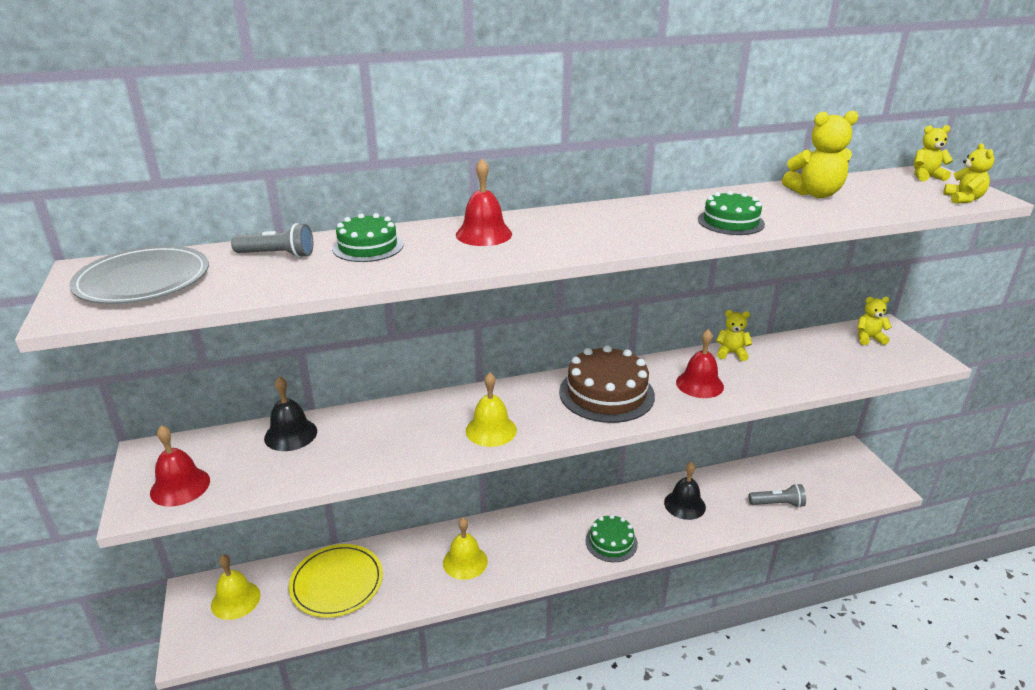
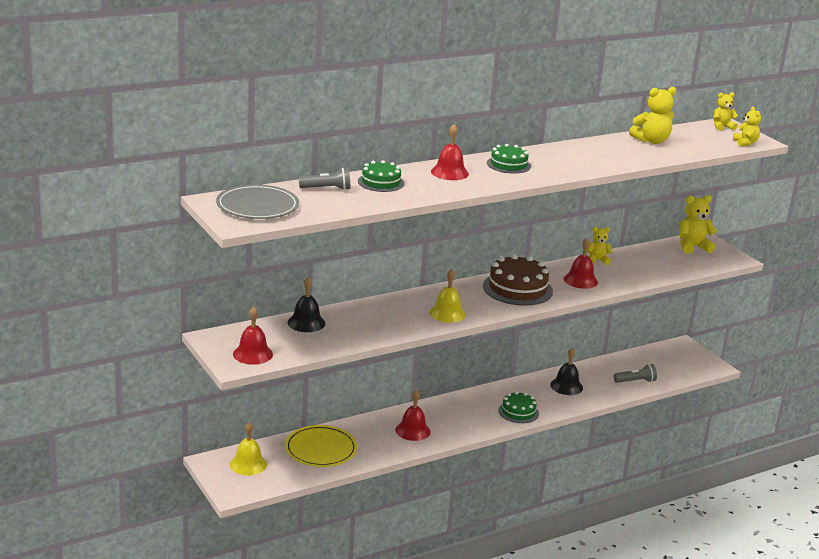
camera: 15 degrees left, 5 degrees down
yellow bell [443,517,488,580] -> red bell [395,390,431,441]
green cake [698,191,765,235] -> green cake moved to [487,144,531,174]
yellow teddy bear [857,297,892,345] -> yellow teddy bear [679,195,717,254], size x1.58

